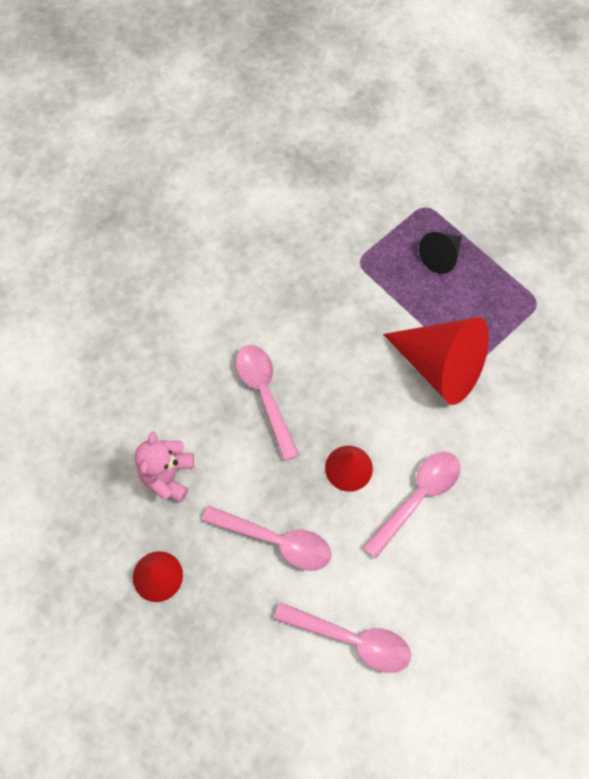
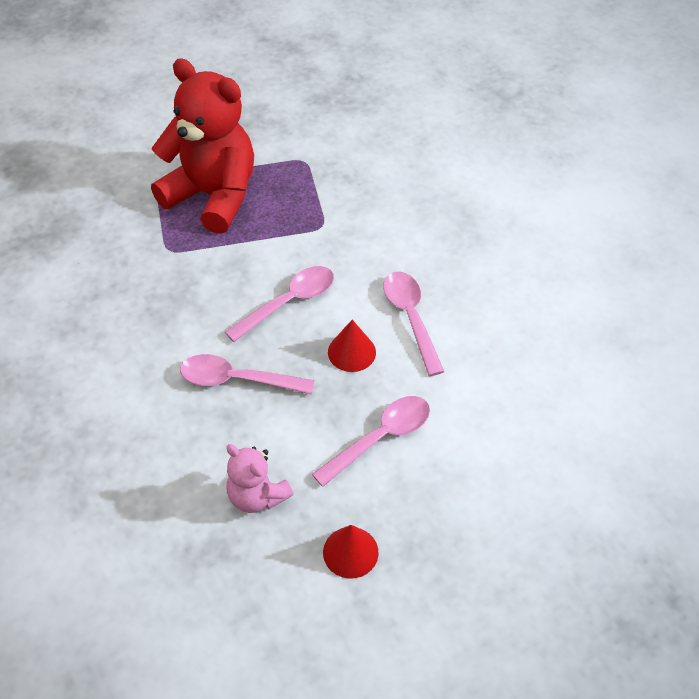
camera: 60 degrees left, 15 degrees down
pink spoon [274,602,411,673] -> pink spoon moved to [225,266,334,342]
red cone [383,317,489,405] -> none
black cone [419,232,462,274] -> red teddy bear [151,58,254,234]

